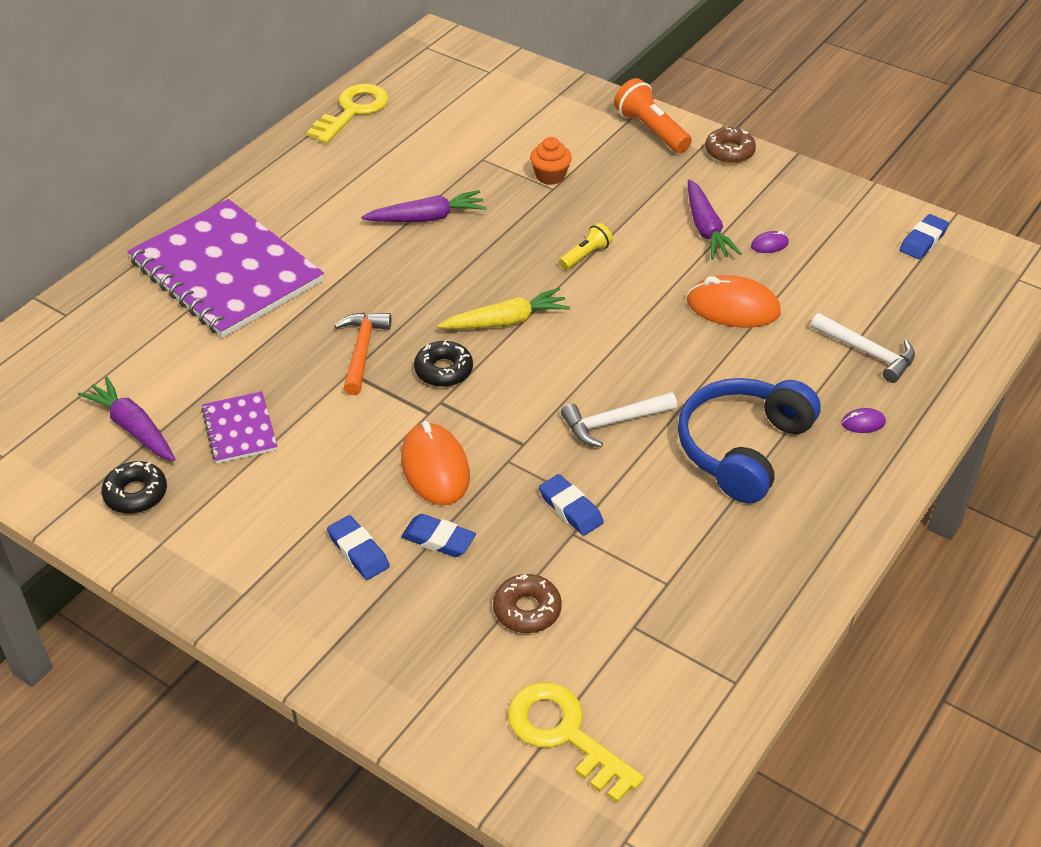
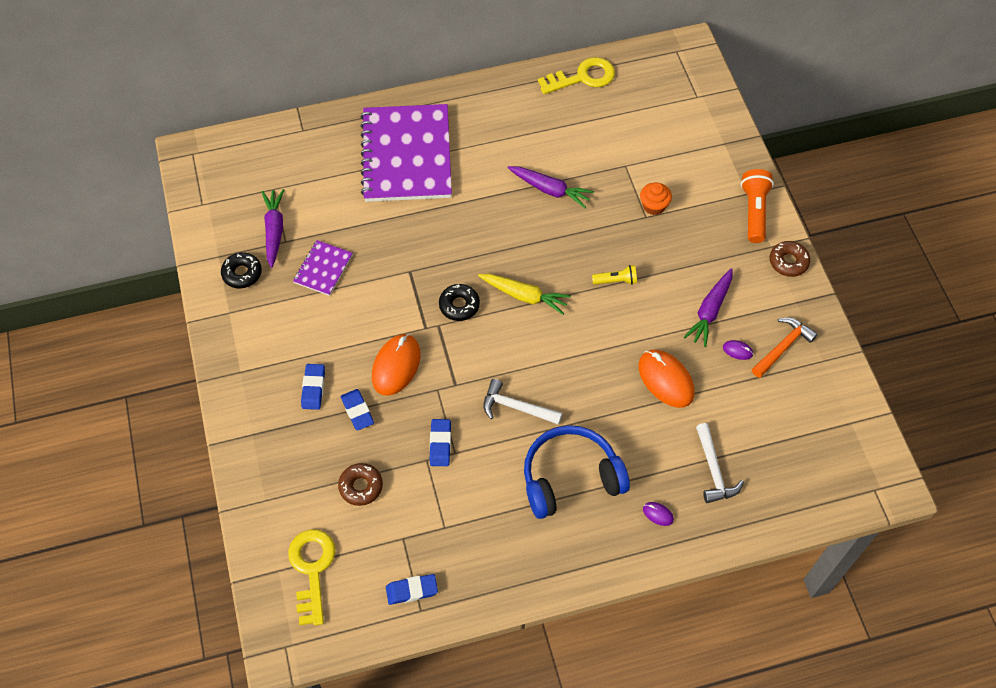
camera: 40 degrees right, 15 degrees up
orange hammer [334,312,391,395] -> orange hammer moved to [752,317,818,378]
blue eraser [900,214,949,259] -> blue eraser moved to [386,574,438,605]

